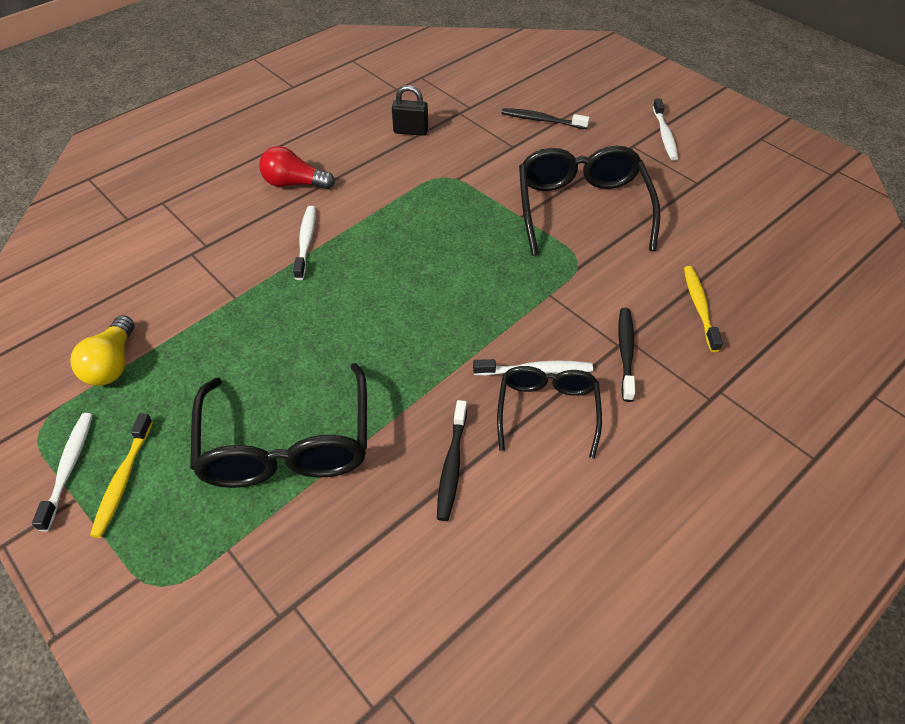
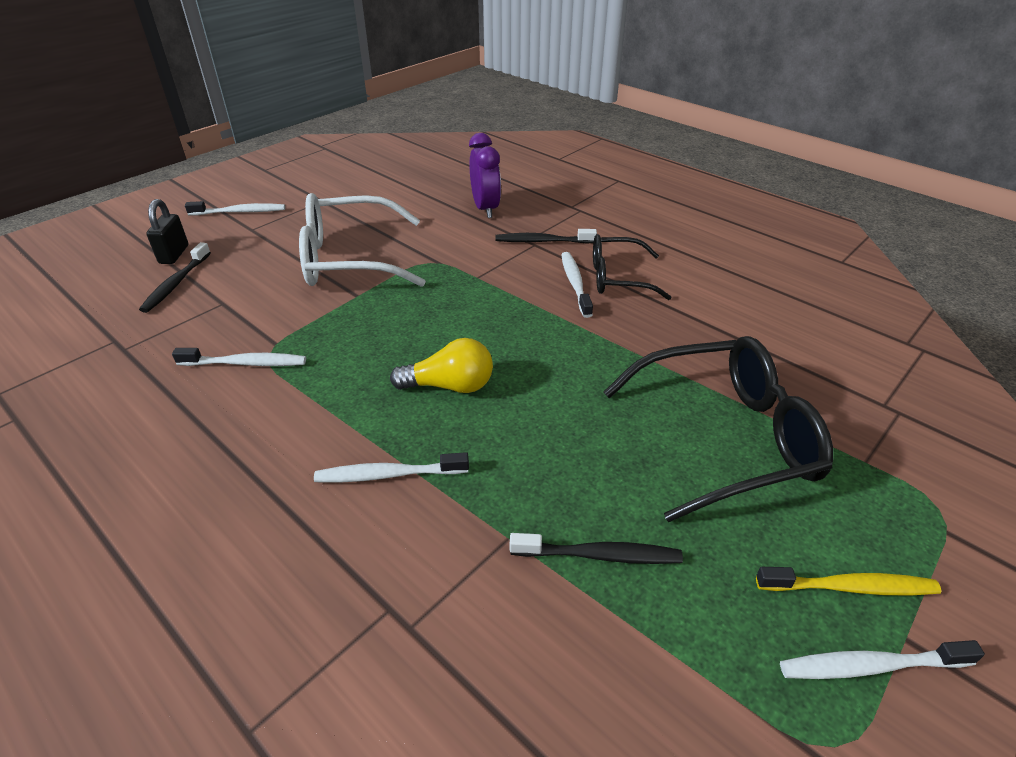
camera: 95 degrees left, 10 degrees down
yellow light bulb [70,315,134,386] -> yellow light bulb moved to [390,338,493,393]
red light bulb [259,146,335,189] -> none
black padlock [392,85,428,136] -> black padlock moved to [146,199,188,264]
black toothbrush [437,400,467,521] -> black toothbrush moved to [510,533,683,564]
black glasses [519,146,660,256] -> white glasses [299,193,426,287]
yellow toothbrush [684,266,723,352] -> purple clock [469,133,501,218]
none -> white toothbrush [172,348,306,366]

